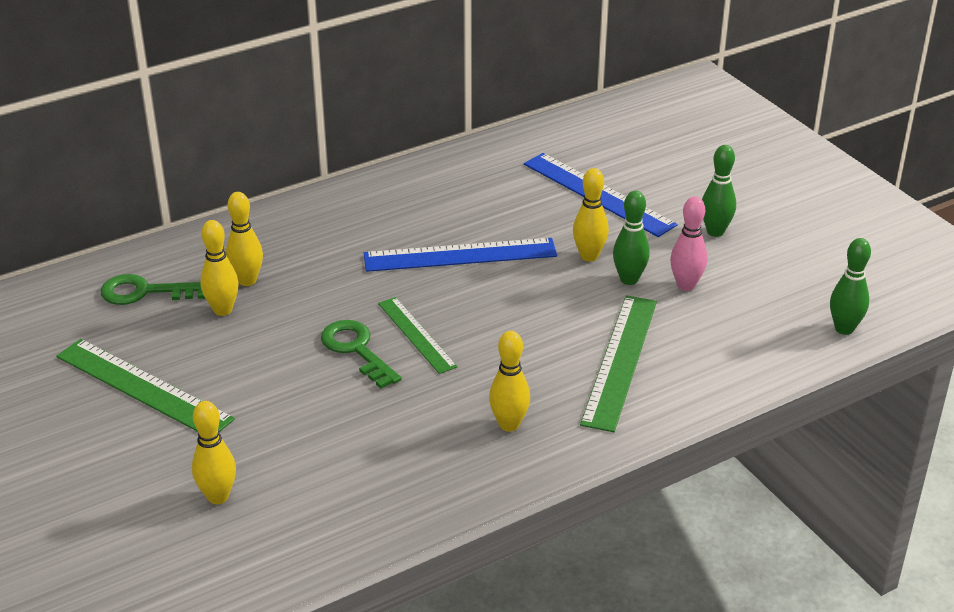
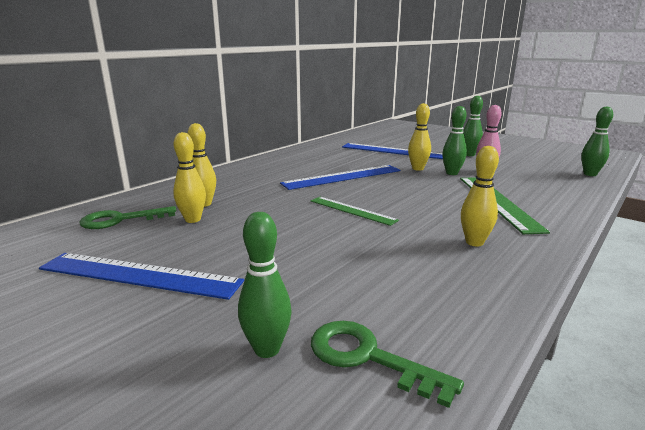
camera: 20 degrees left, 15 degrees down
green ruler [56,339,235,432] -> blue ruler [39,253,244,300]
yellow bowling pin [192,401,236,504] -> green bowling pin [238,212,292,358]
green key [321,320,402,389] -> green key moved to [311,321,464,408]

